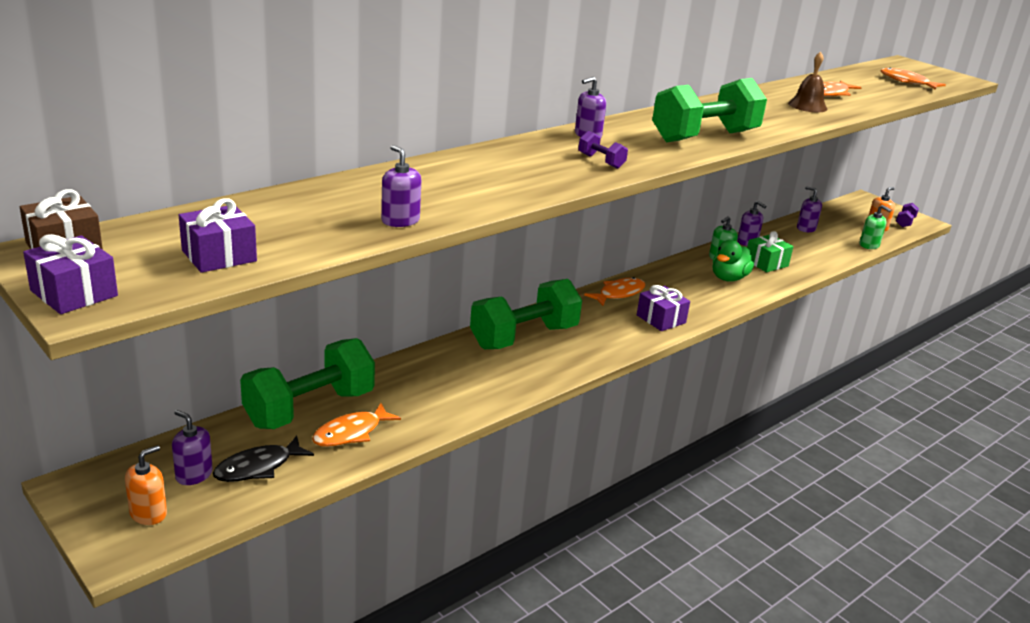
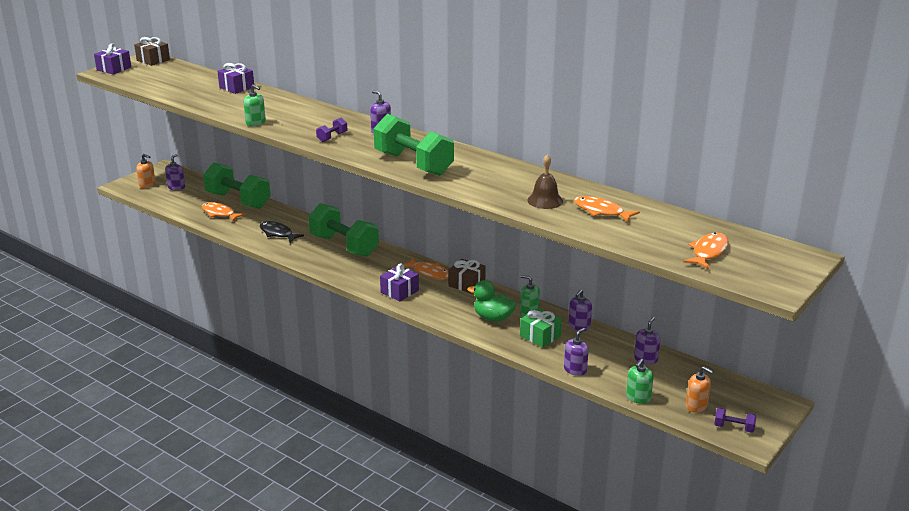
camera: 80 degrees right, 0 degrees up
purple gift [179,198,257,273] -> purple gift moved to [218,63,254,94]
black fish [213,436,314,482] -> black fish moved to [260,221,304,243]
purple soap dispenser [381,145,421,227] -> purple soap dispenser moved to [564,328,589,376]
none -> green soap dispenser [244,84,266,126]
none -> brown gift [448,259,486,294]

